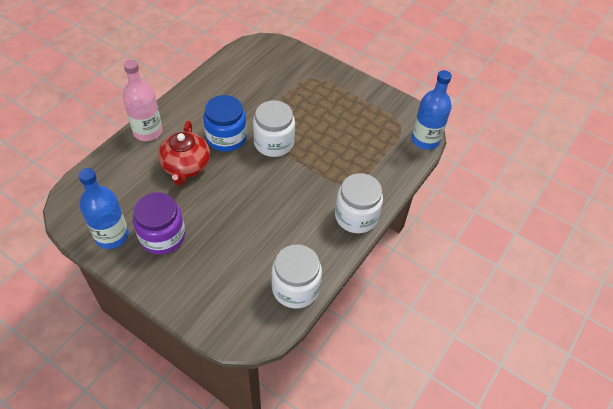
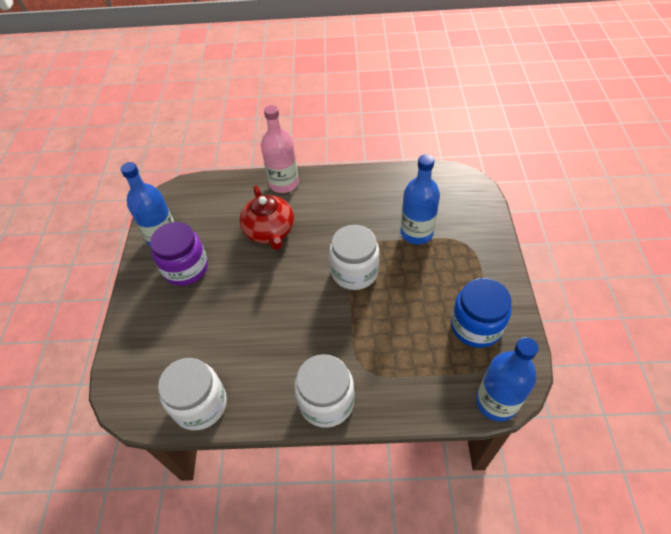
camera: 60 degrees right, 0 degrees up
red teapot [158,121,210,186] -> red teapot turned 75 degrees counterclockwise [240,186,294,250]
blue jar [203,95,247,152] -> blue jar moved to [451,278,512,348]
none -> blue bottle [401,154,440,244]

